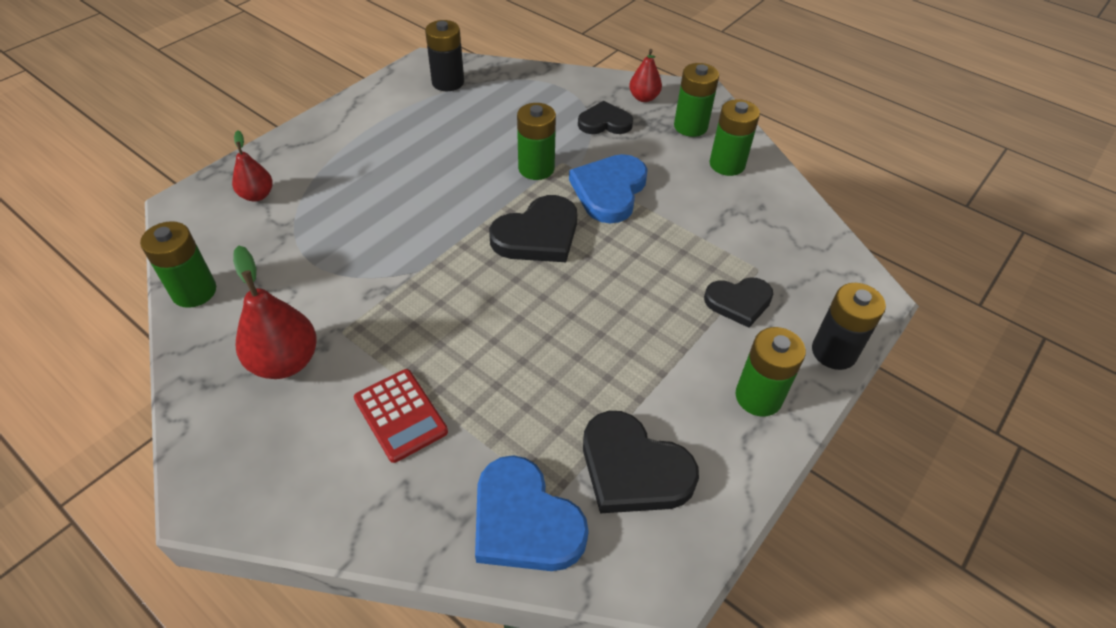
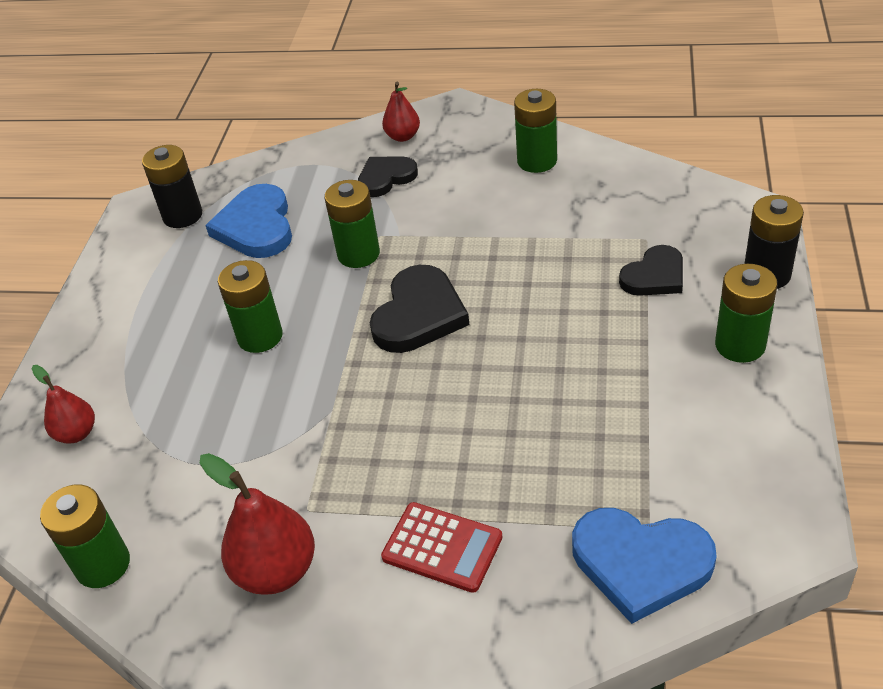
camera: 25 degrees left, 5 degrees down
blue heart [569,154,648,223] -> blue heart moved to [205,184,292,258]
black heart [583,411,699,513] -> none
green battery [674,63,719,137] -> green battery moved to [218,260,283,353]

